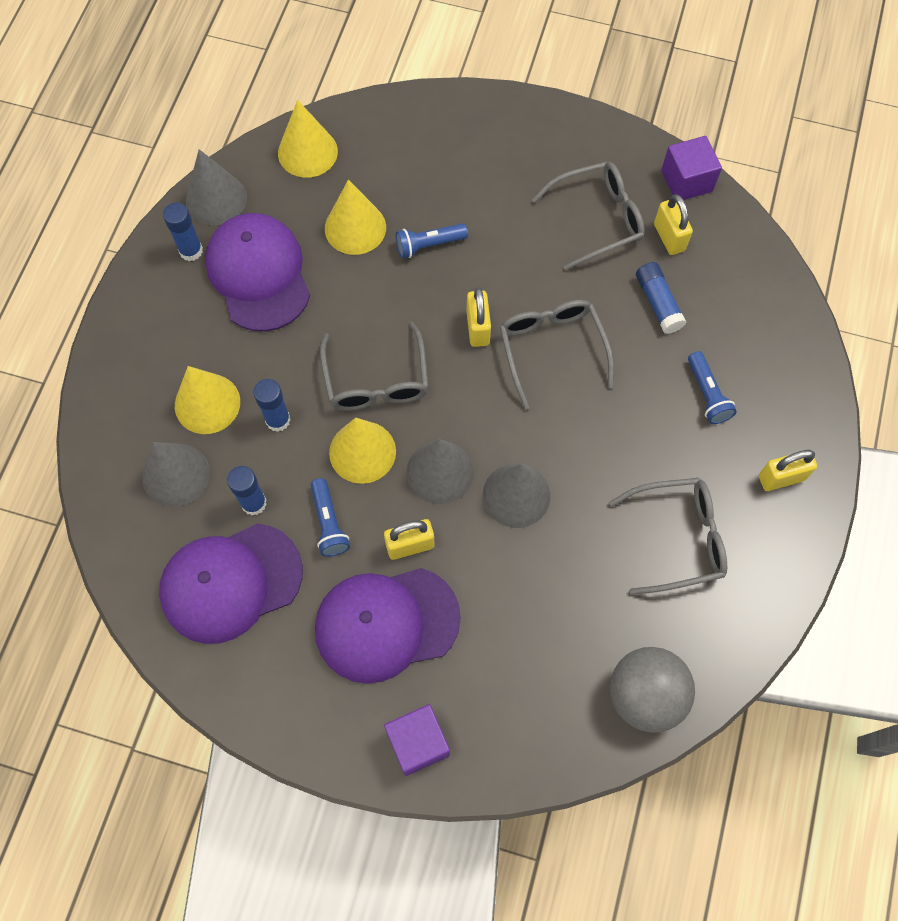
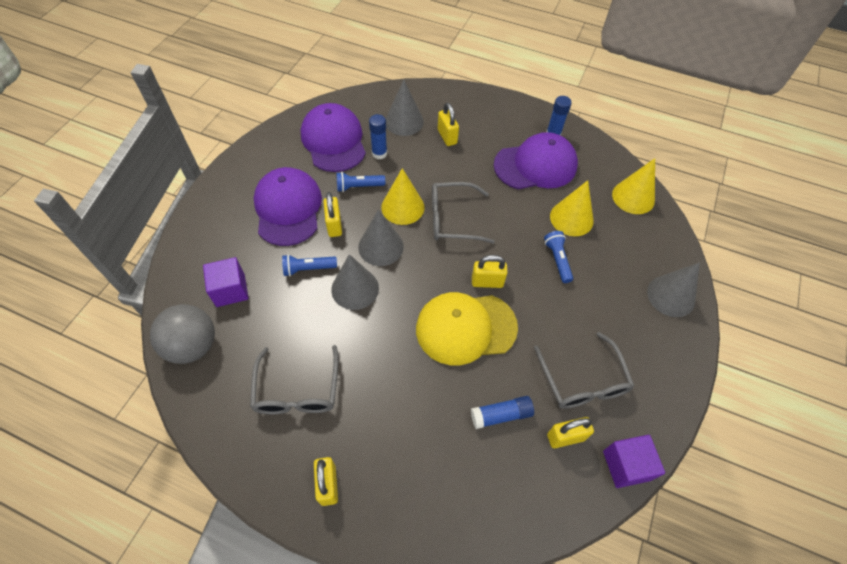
camera: 95 degrees right, 10 degrees down
yellow cone [175,366,240,434] -> yellow padlock [438,103,459,146]
grey cone [186,149,247,225] -> grey cone moved to [647,262,700,317]
blue glue stick [253,379,290,432] -> none
purple cube [384,704,450,776] -> purple cube moved to [203,257,249,307]
grey glasses [500,300,614,410] -> yellow cap [416,292,518,365]
blue flashlight [688,351,737,424] -> blue flashlight moved to [282,254,337,276]

